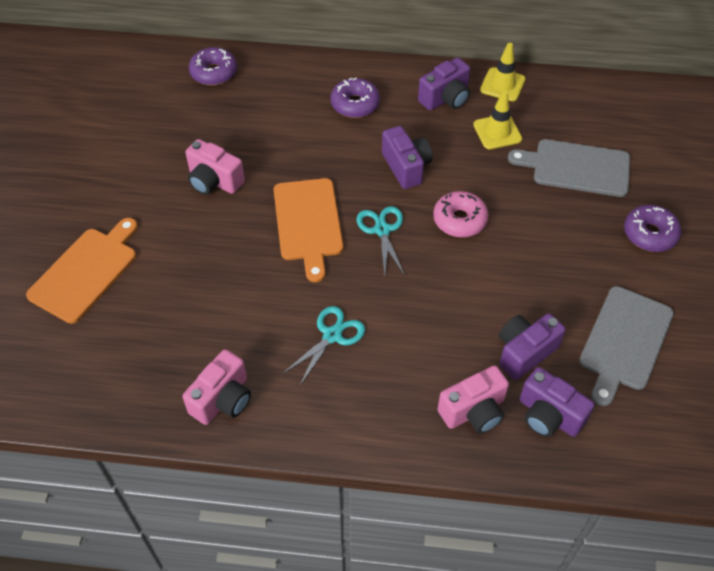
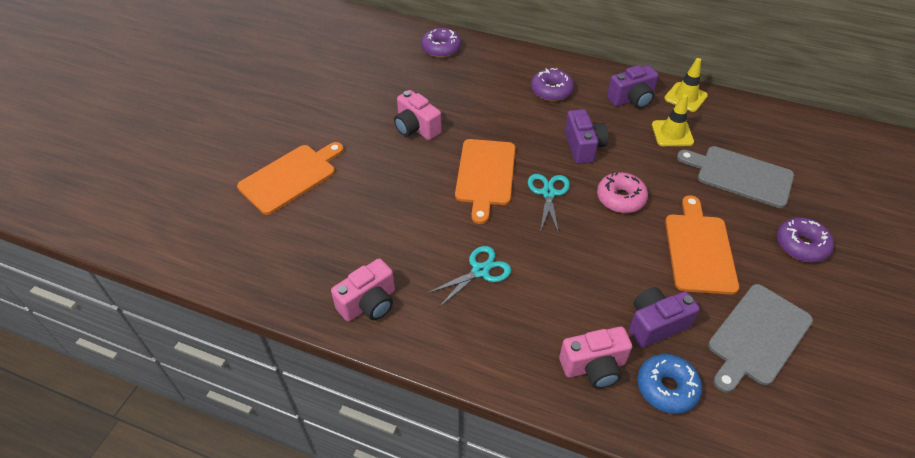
camera: 15 degrees right, 5 degrees down
purple camera [520,367,595,437] -> blue donut [637,354,702,414]
none -> orange cutting board [665,195,739,295]

